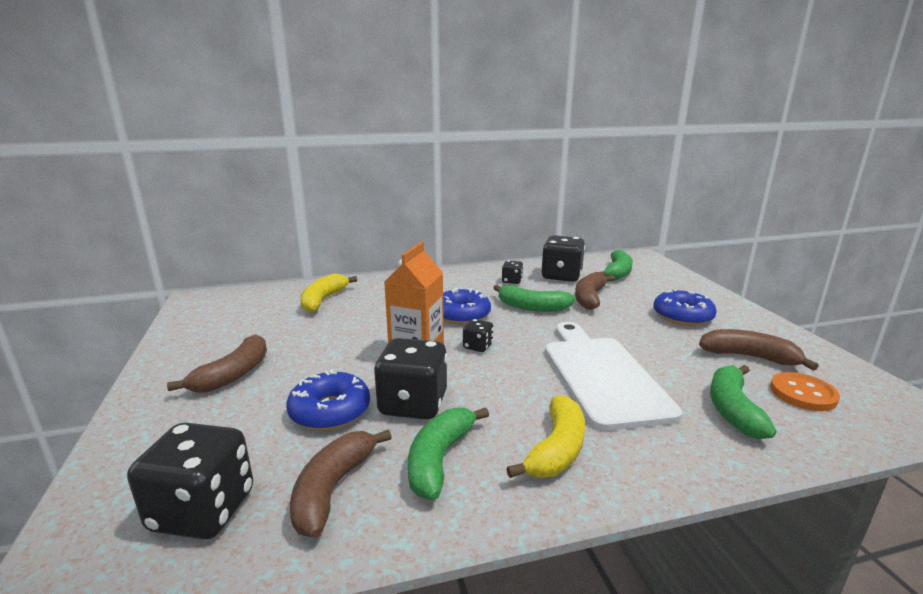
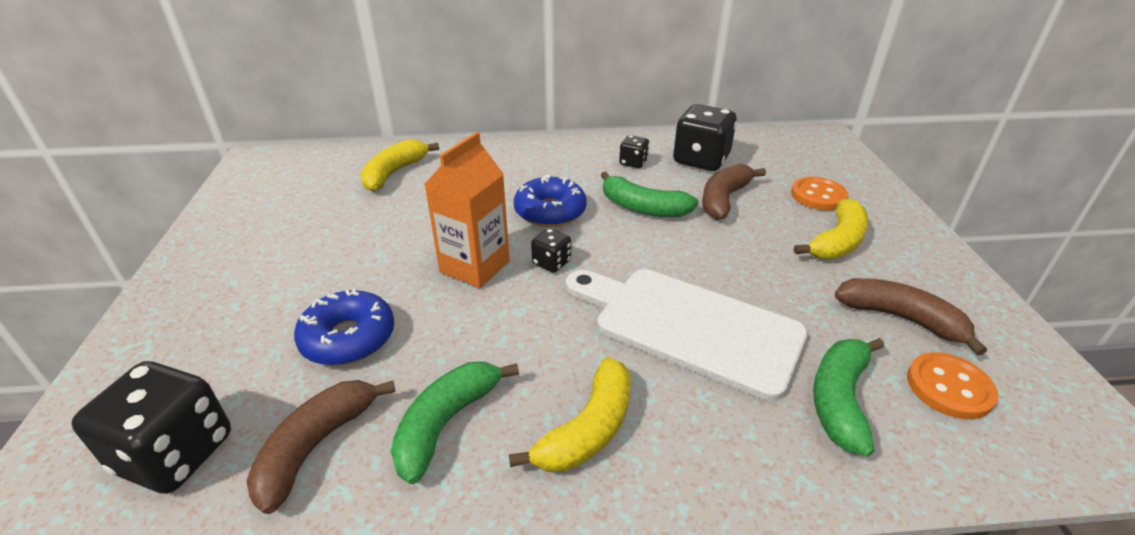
camera: 10 degrees right, 15 degrees up
brown banana [167,334,267,393] -> none
black dice [374,338,447,420] -> none
white cutting board [545,322,682,431] -> white cutting board turned 60 degrees counterclockwise [566,269,808,401]
green banana [599,250,633,281] -> none
blue donut [653,289,717,326] -> yellow banana [794,198,869,260]
none -> orange button [791,177,848,210]

